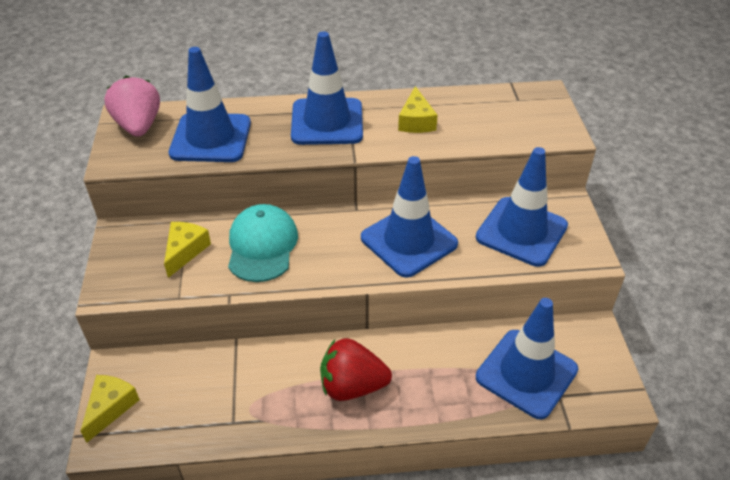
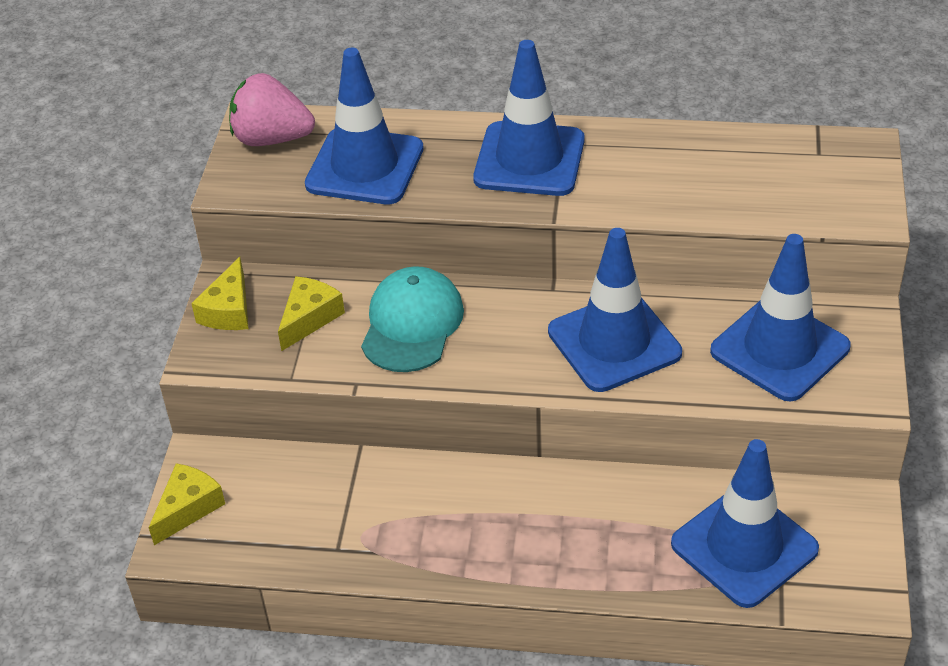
camera: 15 degrees right, 0 degrees up
pink strawberry [104,76,160,137] -> pink strawberry turned 75 degrees counterclockwise [229,73,315,146]
red strawberry [320,338,392,401] -> none
yellow cheese [398,86,438,133] -> yellow cheese moved to [191,257,249,330]

